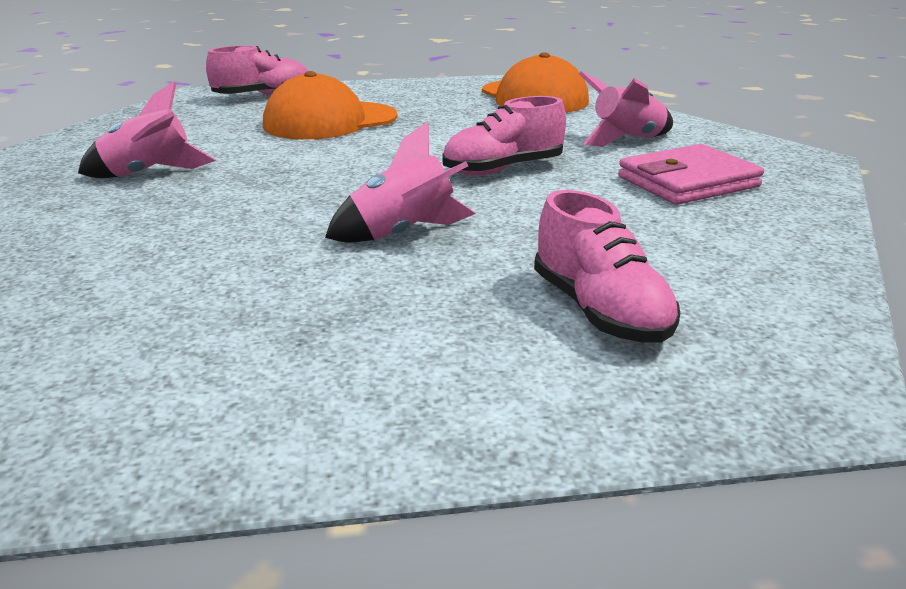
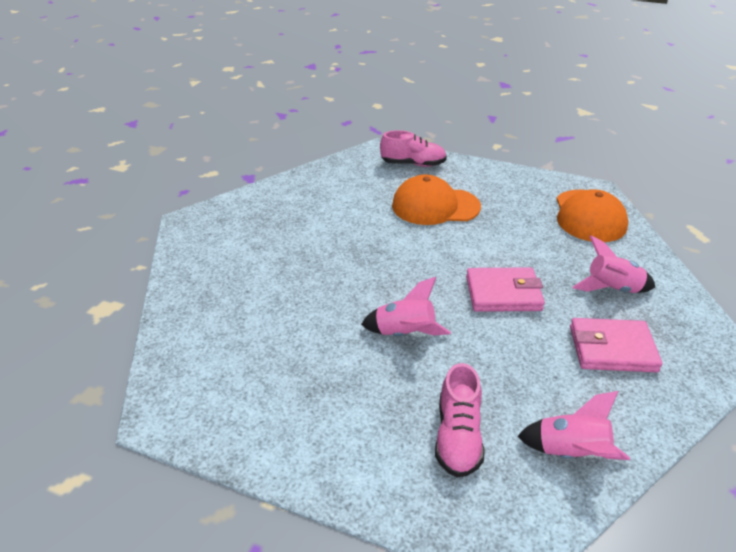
camera: 30 degrees right, 10 degrees up
pink rocket [78,81,216,178] -> pink rocket moved to [517,391,630,460]
pink shoe [442,96,566,176] -> pink wallet [466,267,545,312]

